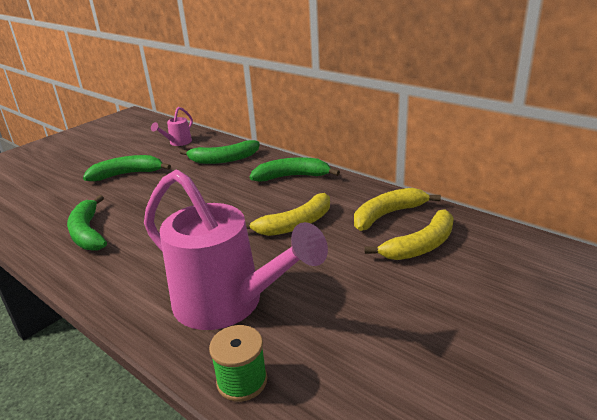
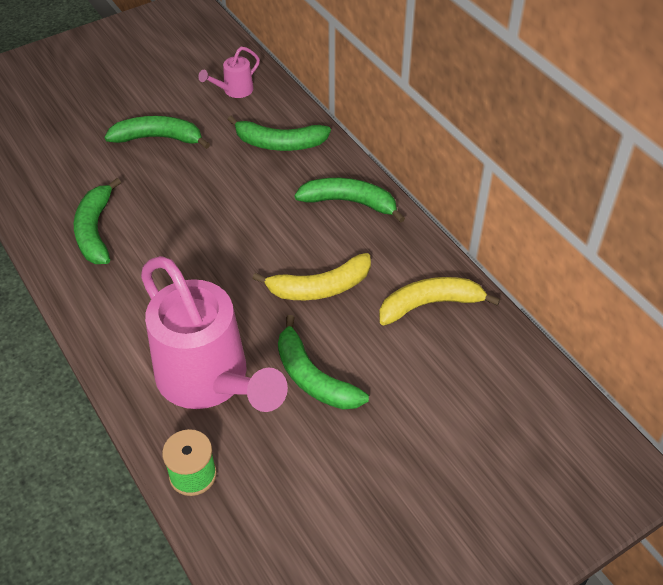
camera: 15 degrees right, 20 degrees up
yellow banana [365,210,454,260] -> none
none -> green banana [278,315,369,409]

